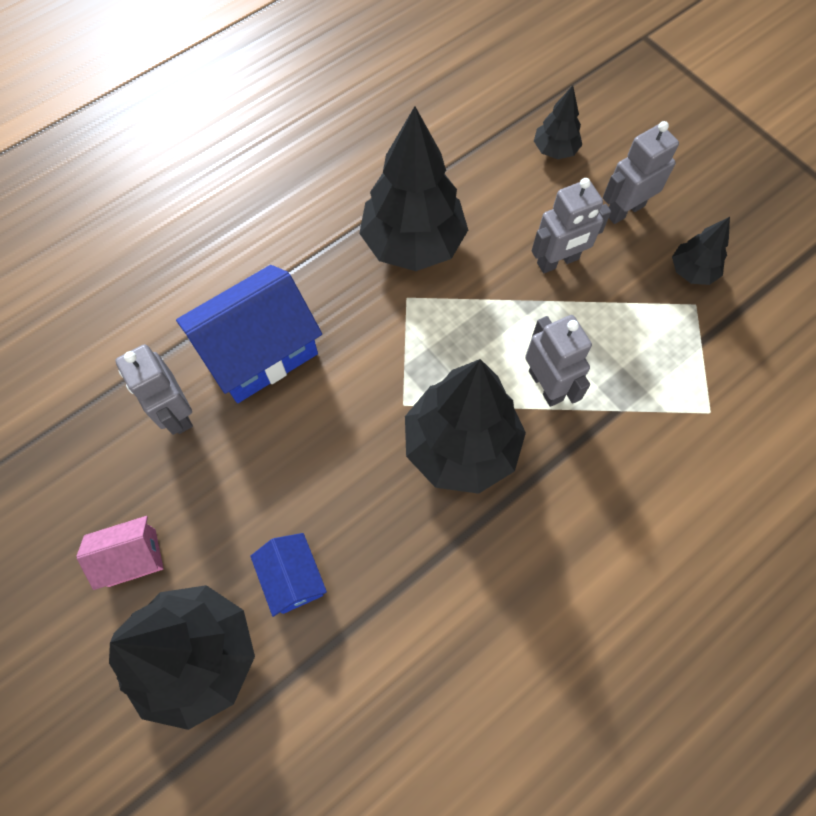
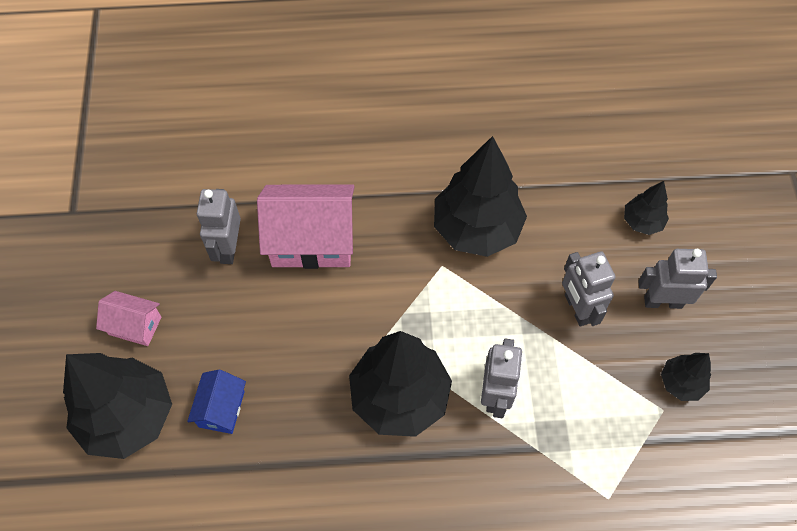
camera: 35 degrees right, 5 degrees down
blue house [176,265,322,403] -> pink house [257,184,355,269]
grey robot [532,178,611,273] -> grey robot turned 60 degrees clockwise [562,251,616,327]

